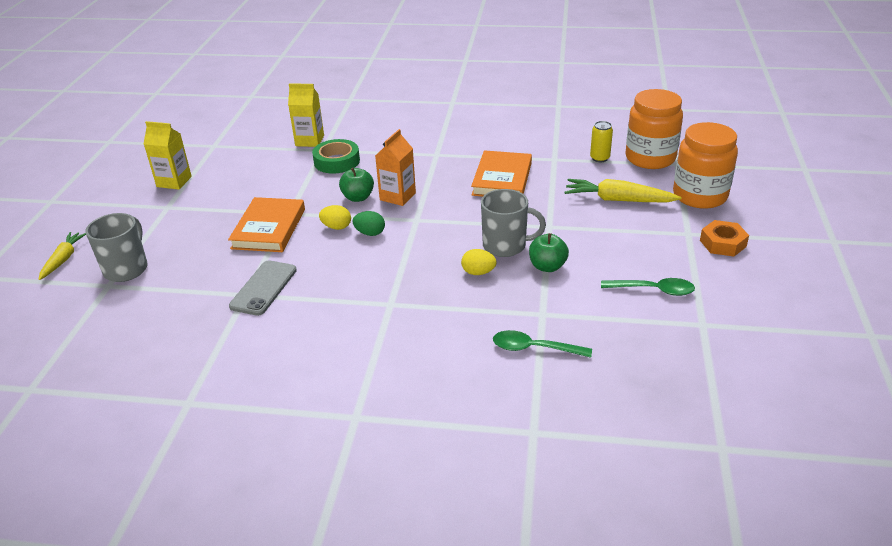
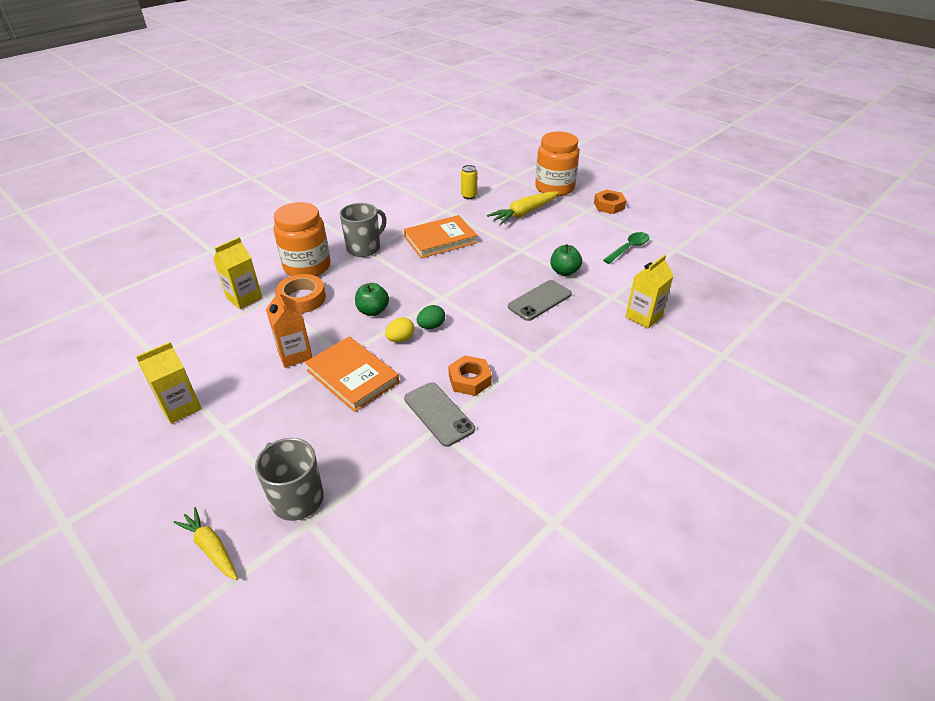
camera: 55 degrees left, 5 degrees up
green tape [312,139,360,174] -> orange tape [275,274,326,313]
orange carton [375,129,416,206] -> orange carton moved to [266,289,312,368]
yellow egg [461,249,496,275] -> grey phone [508,280,572,321]
orange book [471,150,532,197] -> orange book turned 75 degrees counterclockwise [404,215,477,258]
grey mug [481,189,546,257] -> grey mug moved to [340,203,386,257]
green spoon [493,330,592,358] -> yellow carton [625,255,673,329]
orange jar [625,89,683,169] -> orange jar moved to [274,202,331,276]
none -> orange nut [448,355,492,396]

